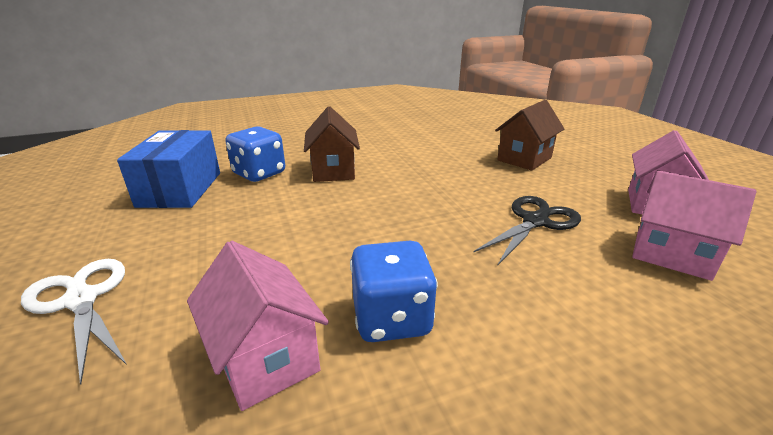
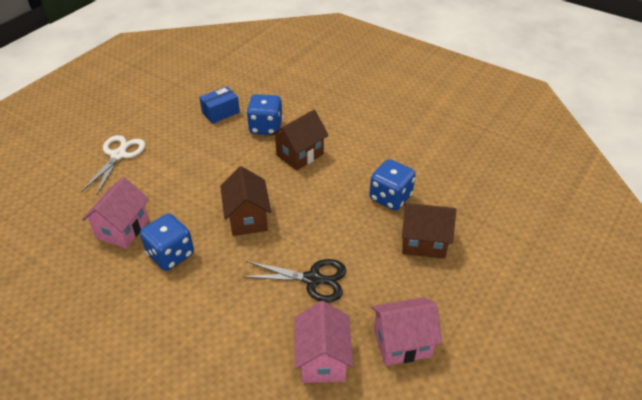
camera: 55 degrees right, 15 degrees up
blue box [117,130,220,208] -> blue box [199,86,240,124], size x0.61
none -> brown house [220,166,271,236]
none -> blue dice [369,159,416,210]

